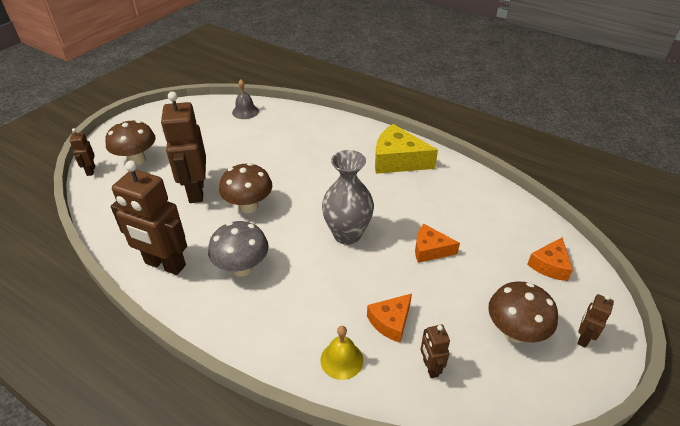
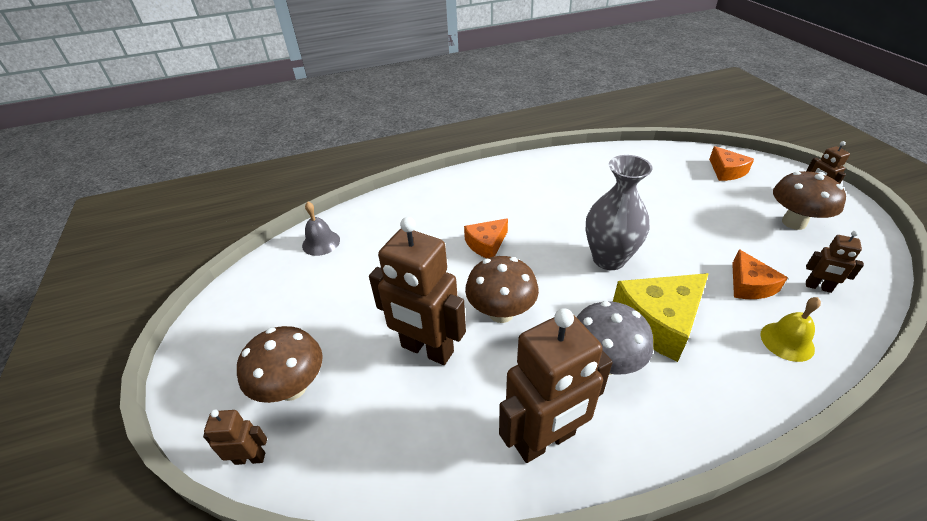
camera: 50 degrees left, 0 degrees up
brown robot [70,128,95,176] -> brown robot turned 150 degrees clockwise [203,410,267,465]
yellow cheese [375,124,438,174] -> yellow cheese moved to [613,273,709,362]
orange cheese [415,224,460,263] -> orange cheese moved to [464,218,508,258]

